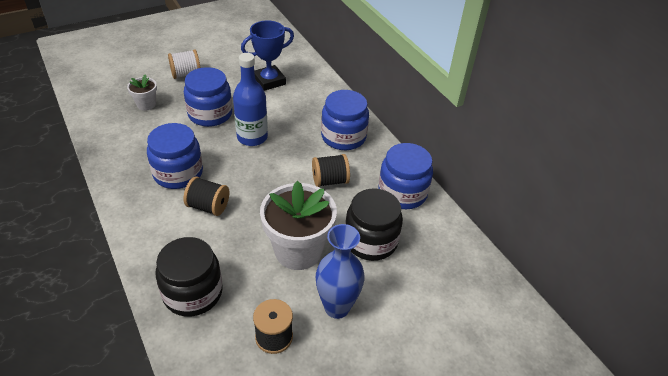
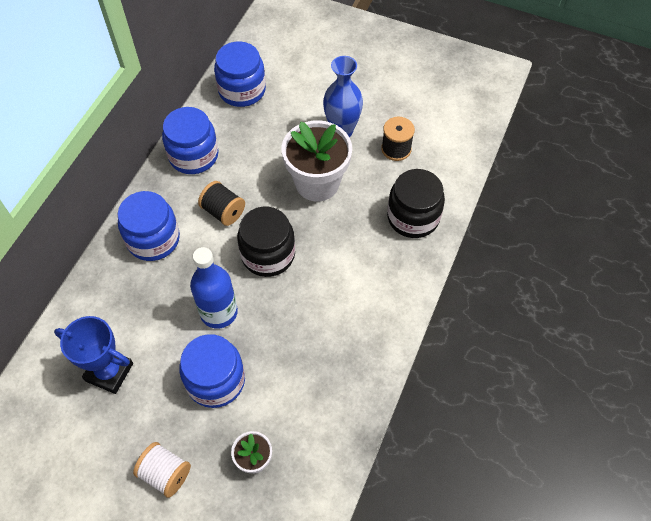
camera: 125 degrees left, 15 degrees up
blue jar [147,123,203,189] -> blue jar moved to [214,41,266,107]
black spool [184,176,229,216] -> none
black jar [345,188,403,261] -> black jar moved to [237,206,295,277]

